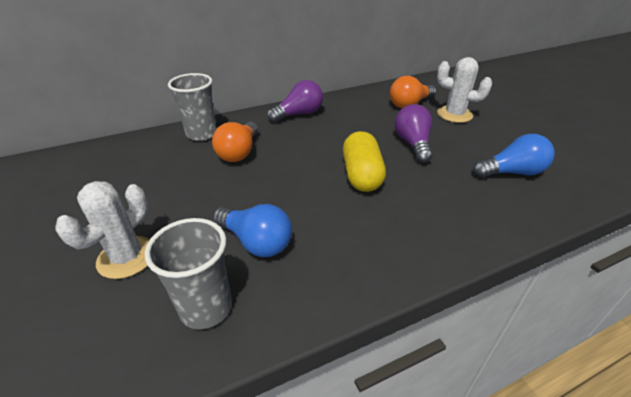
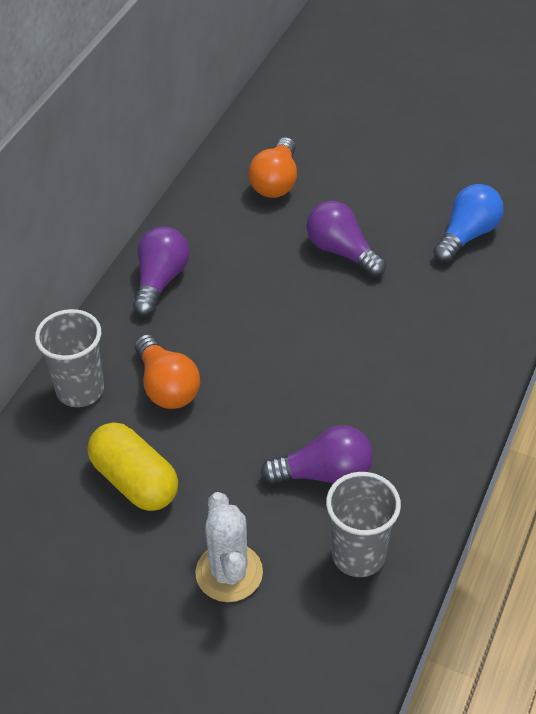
camera: 40 degrees left, 10 degrees up
blue light bulb [213,204,292,257] -> purple light bulb [260,425,373,484]
yellow capsule [343,131,386,192] -> yellow capsule moved to [88,423,178,511]
white cactus [437,57,492,123] -> none

